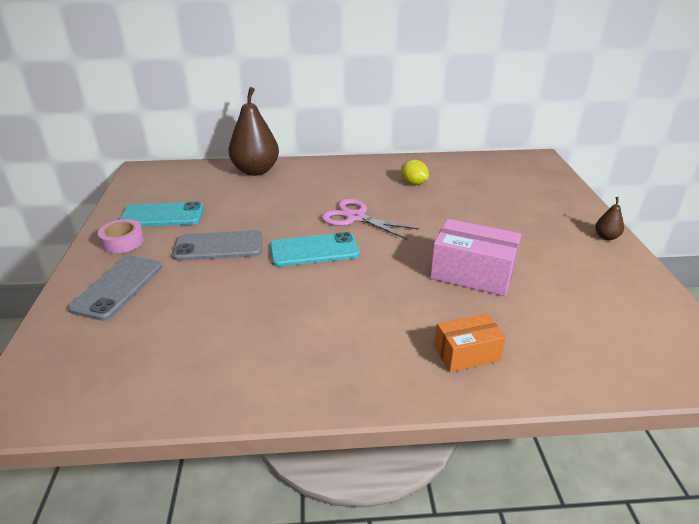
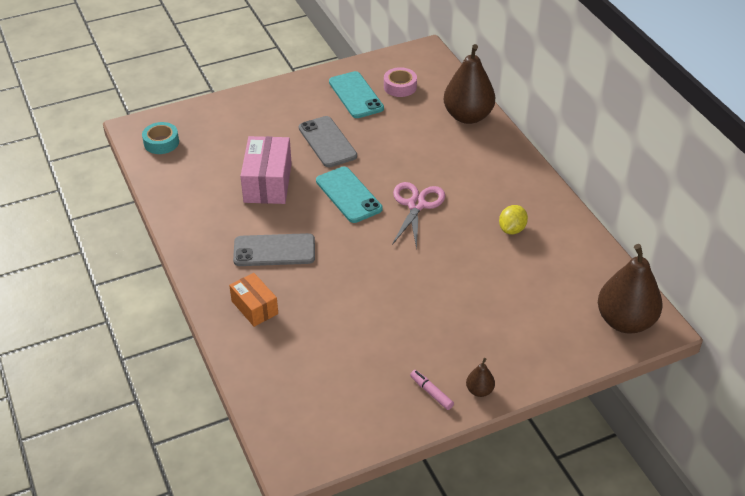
camera: 70 degrees right, 10 degrees up
grey phone [68,256,162,321] -> grey phone moved to [233,233,315,266]
pink tape [98,219,144,253] -> pink tape moved to [384,67,417,97]
pink box [430,219,521,296] -> pink box moved to [240,136,292,204]
none -> turquoise tape [142,122,179,154]
none -> pink marker [410,370,454,410]
none -> brown pear [598,244,663,334]

